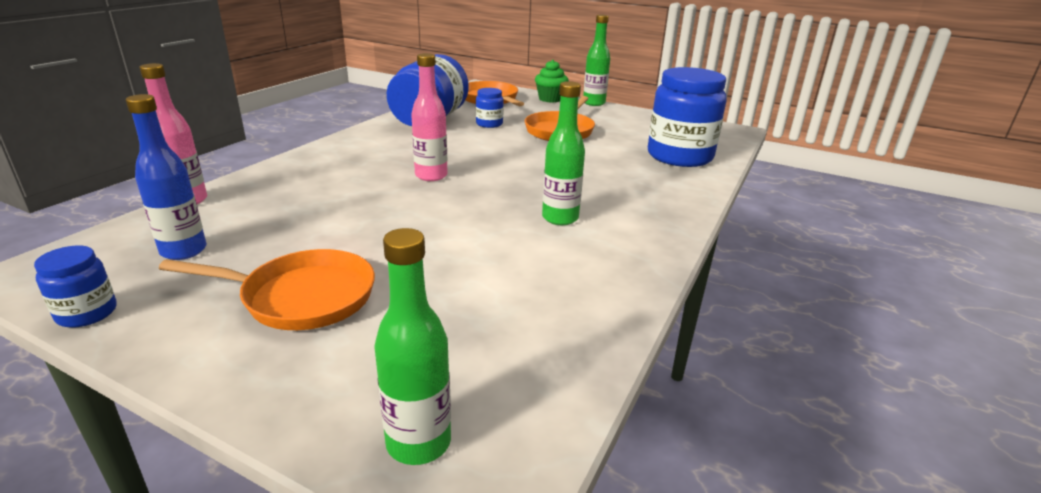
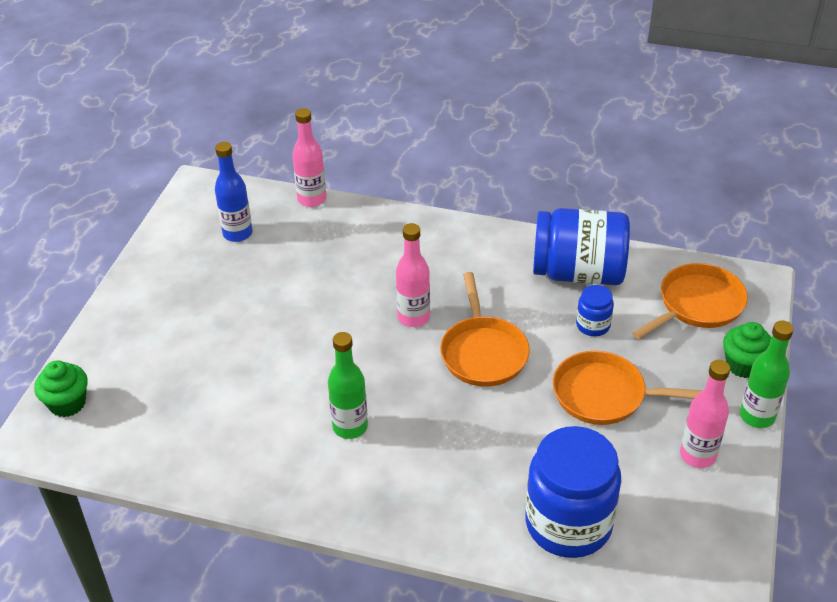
camera: 80 degrees right, 15 degrees up
blue jar [34,245,117,328] -> none
orange pan [159,249,375,330] -> orange pan moved to [440,272,530,387]
green bottle [374,228,451,465] -> green cupcake [34,360,88,417]
none -> pink bottle [680,360,730,468]

